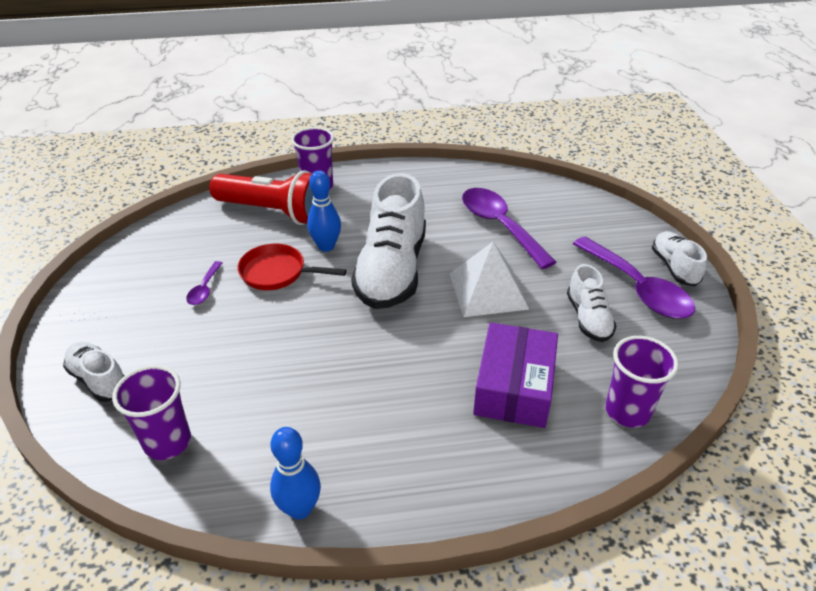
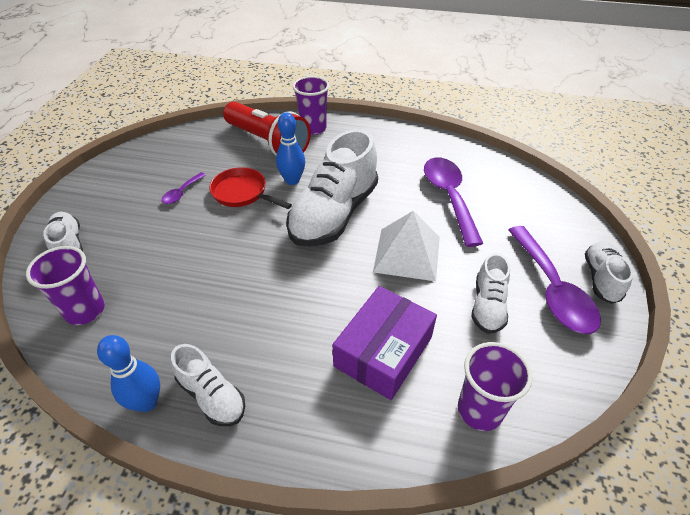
camera: 20 degrees right, 5 degrees up
none -> white shoe [171,344,245,426]

